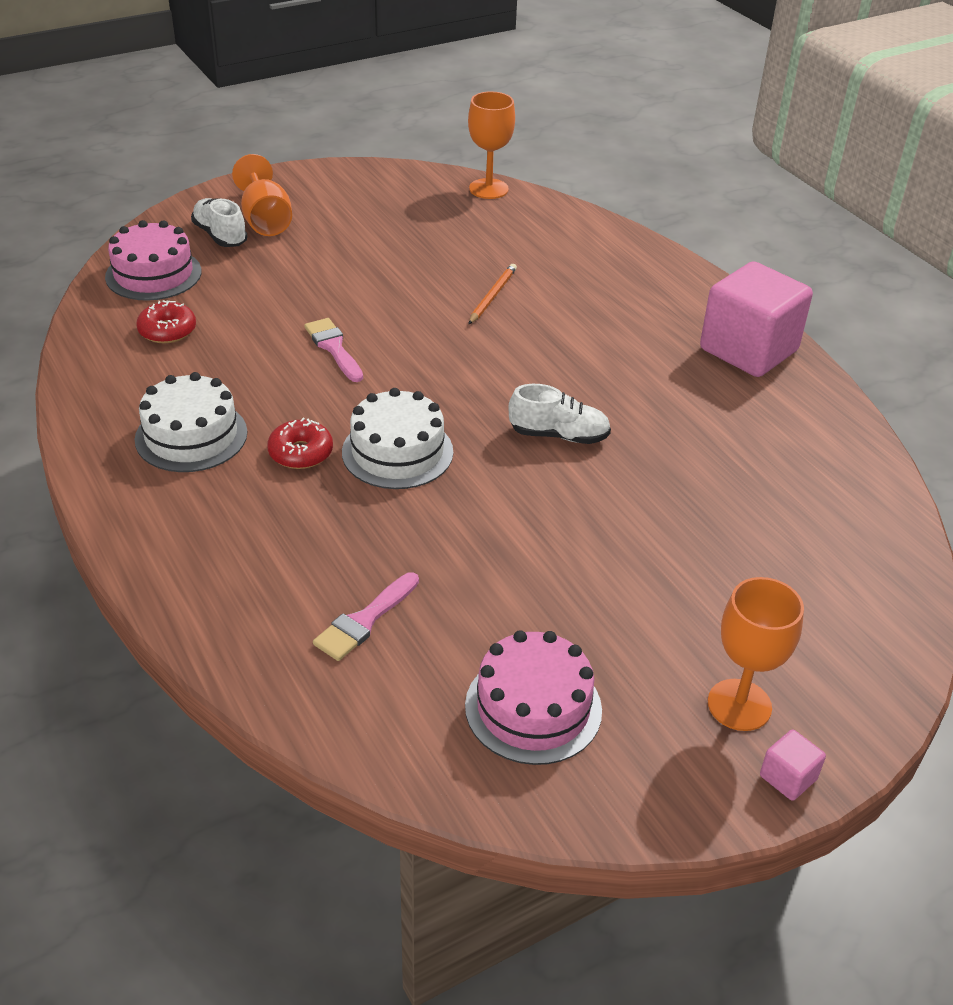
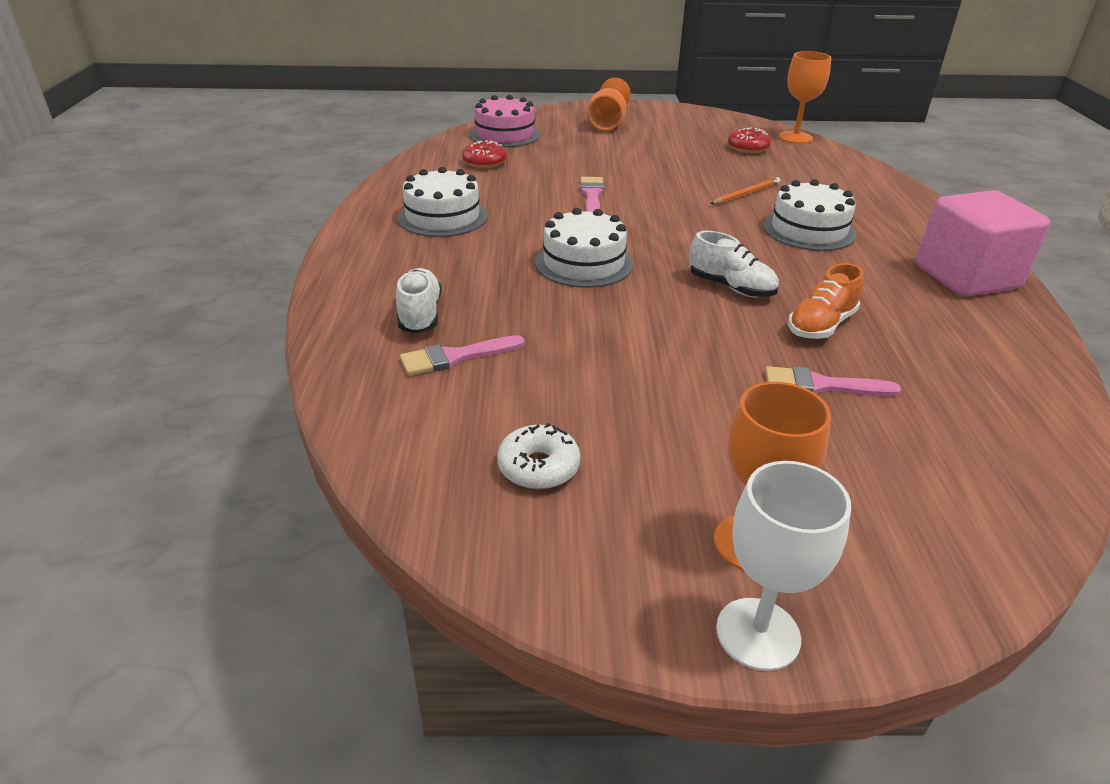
camera: 30 degrees right, 5 degrees down
white shoe [191,198,247,247] -> white shoe moved to [396,268,442,333]
red donut [267,418,333,469] -> red donut moved to [728,128,771,153]
pink cake [465,630,602,765] -> white donut [497,423,581,489]
pink cube [760,729,826,801] -> white goblet [716,461,851,671]
none -> white cake [763,179,856,251]
none -> pink brush [765,366,901,396]
none -> orange shoe [788,263,864,339]

